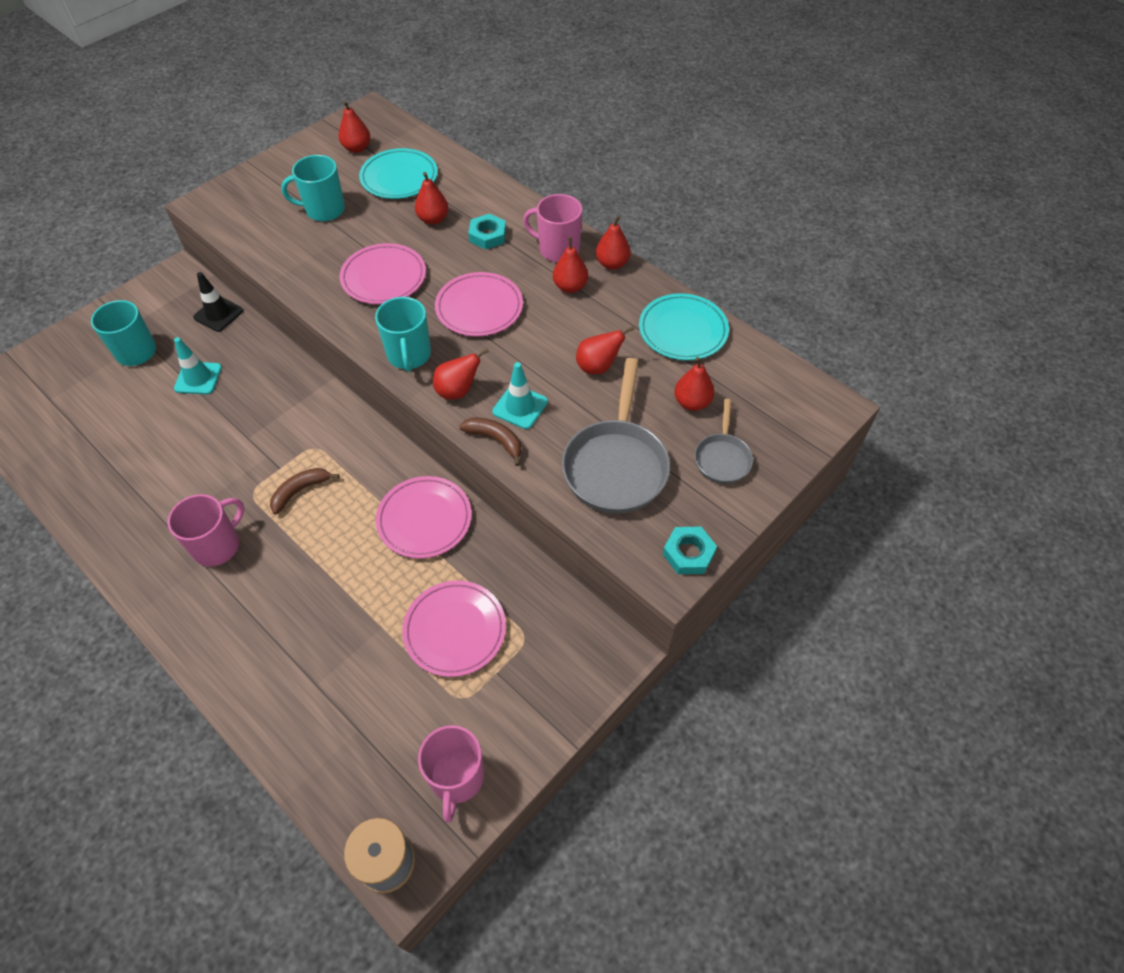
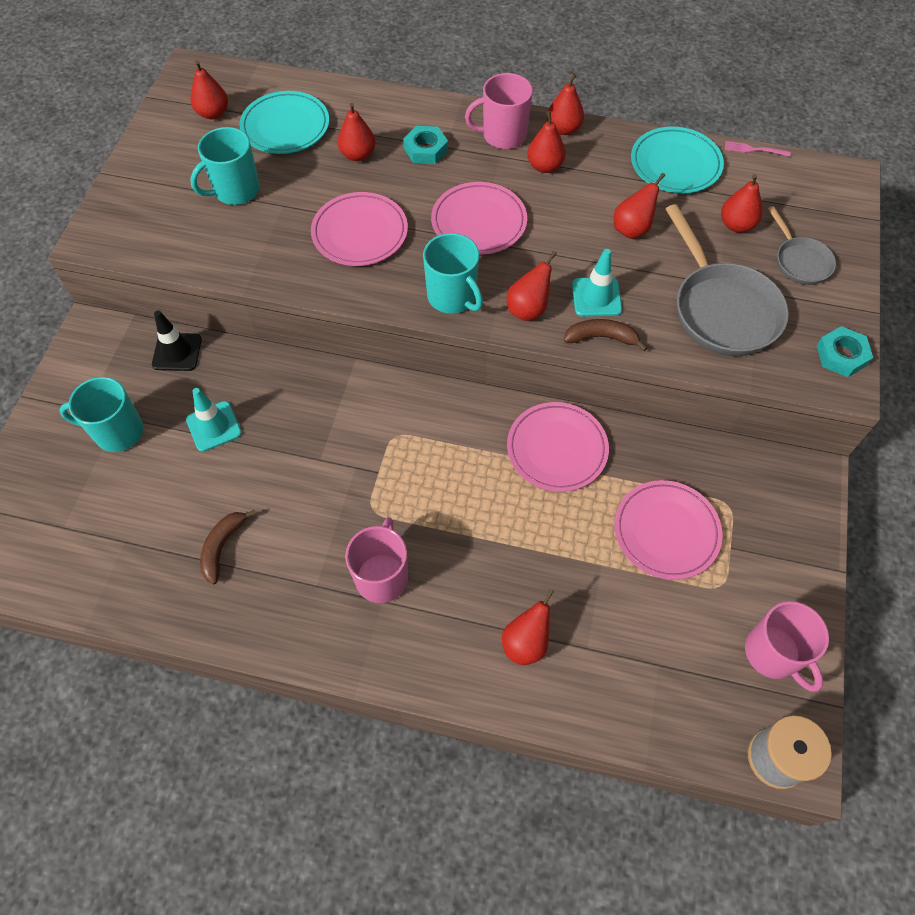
camera: 30 degrees left, 5 degrees up
brown banana [270,468,339,514] -> brown banana moved to [200,510,256,584]
none -> red pear [502,589,554,665]
none -> pink fork [725,141,791,157]

